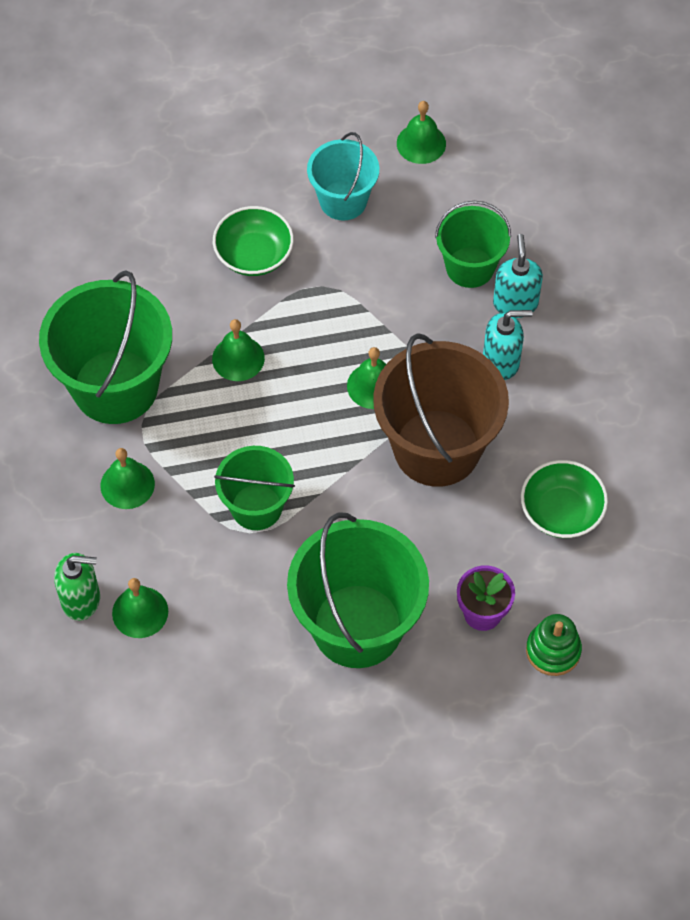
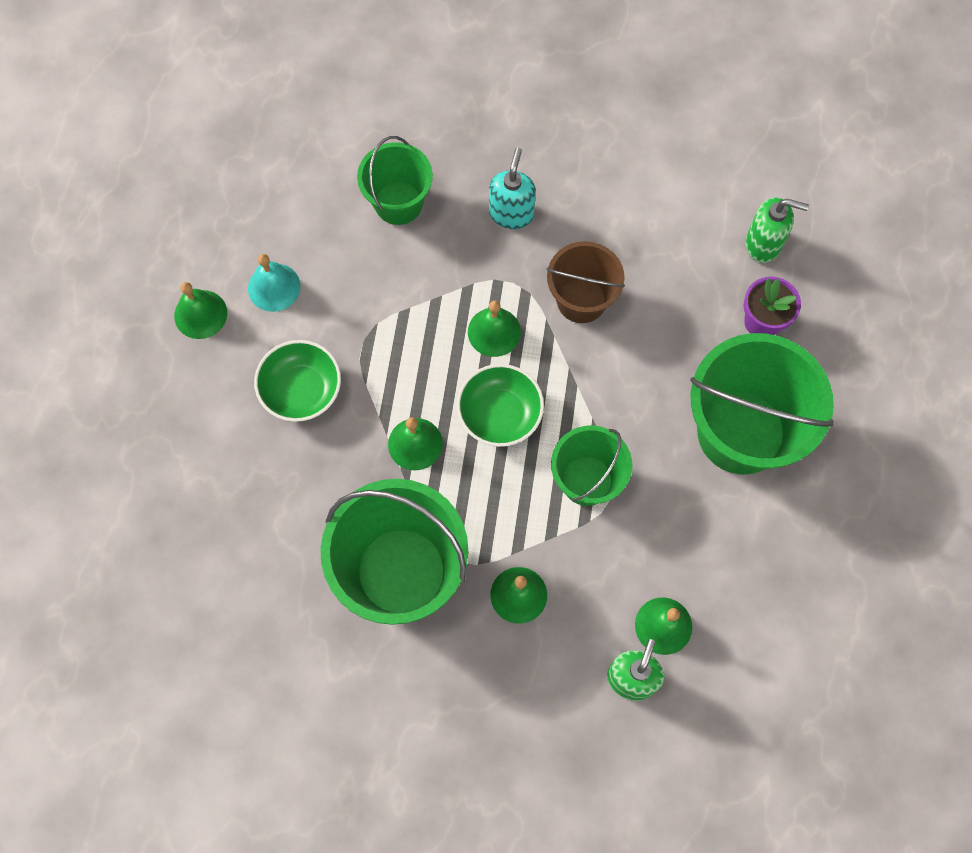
camera: 70 degrees left, 10 degrees up
turquoise bucket [307,132,379,220] -> turquoise bell [248,254,301,312]
brown bucket [373,333,509,487] -> brown bucket [546,241,625,323], size x0.58
green bell [397,101,446,164] -> green bell moved to [174,282,227,339]
turquoise soap dispenser [493,234,543,318] -> none
green bowl [521,460,608,538] -> green bowl moved to [457,364,544,447]
green stacking toy [526,614,582,676] -> none
none -> green soap dispenser [746,197,809,263]

